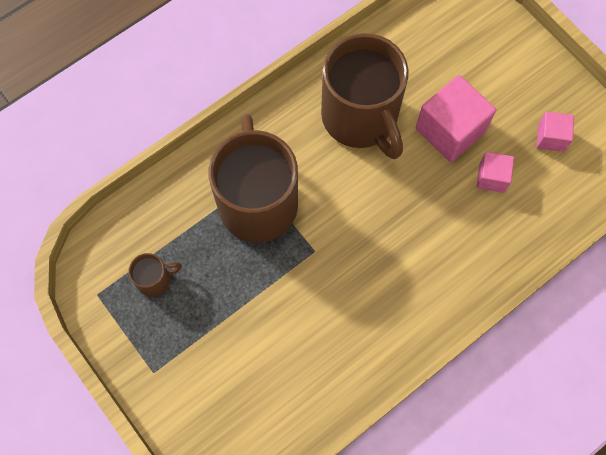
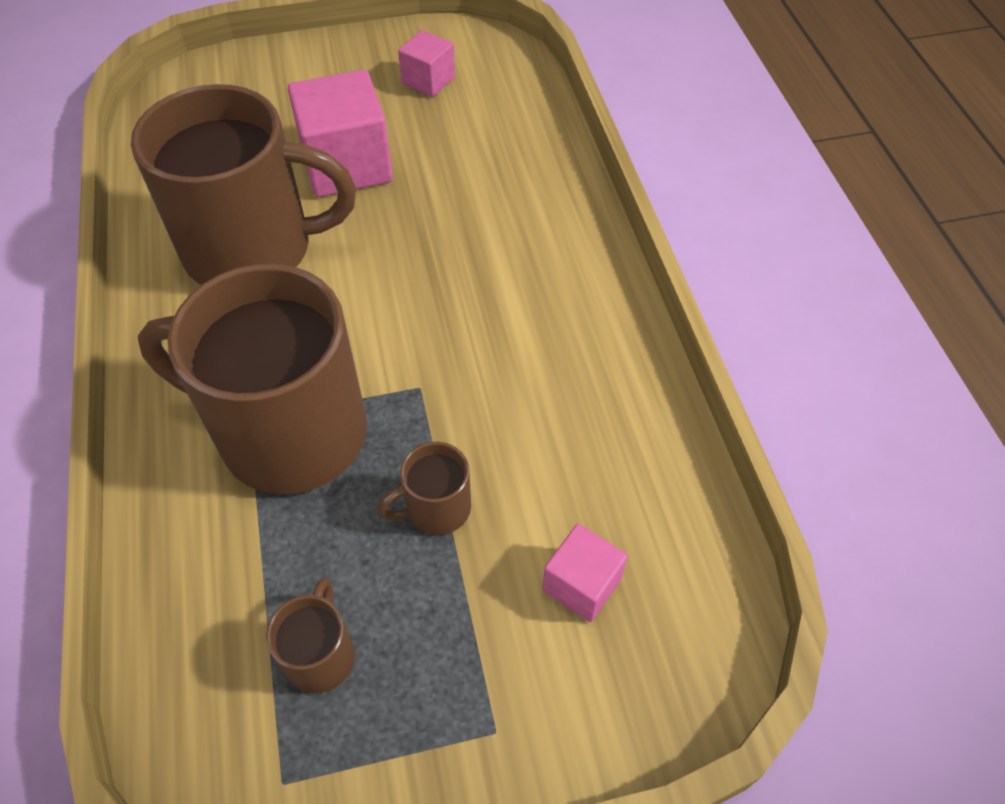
camera: 65 degrees left, 15 degrees down
pink cube [477,152,514,193] -> pink cube moved to [542,524,628,622]
none -> brown mug [377,442,471,535]

